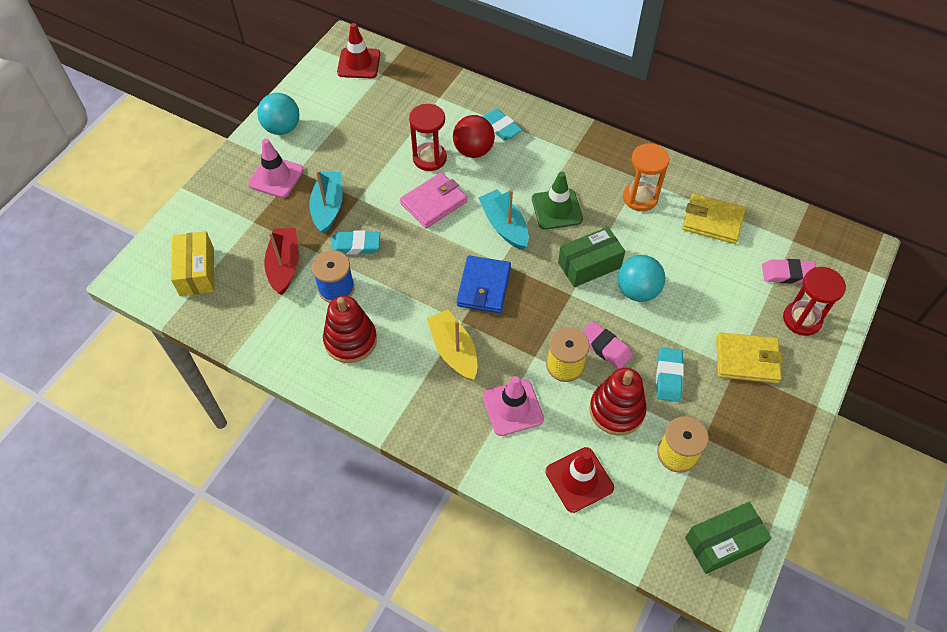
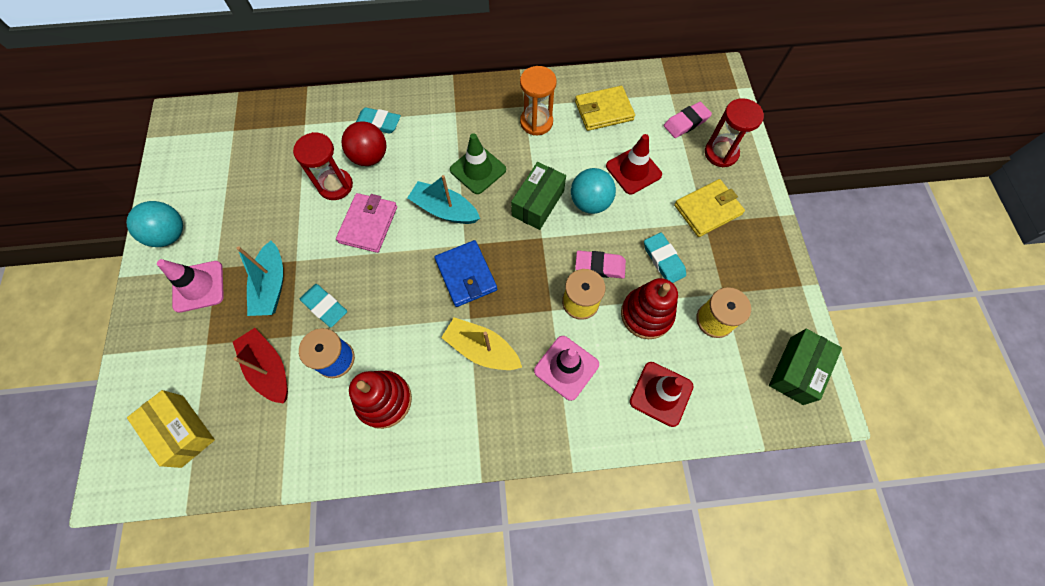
camera: 35 degrees left, 10 degrees up
turquoise boat [309,171,343,234] -> turquoise boat turned 150 degrees counterclockwise [236,241,283,316]
turquoise eraser [331,230,380,254] -> turquoise eraser turned 75 degrees clockwise [300,284,347,328]
red traffic cone [337,23,380,78] -> red traffic cone moved to [606,134,662,195]

